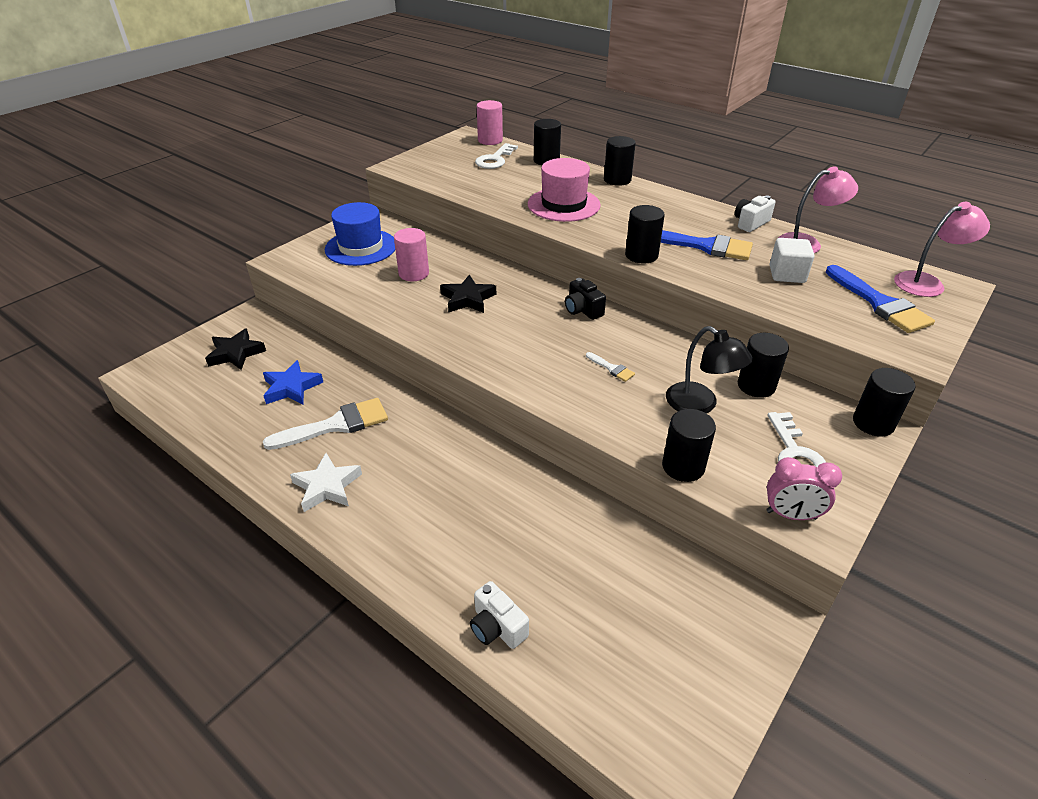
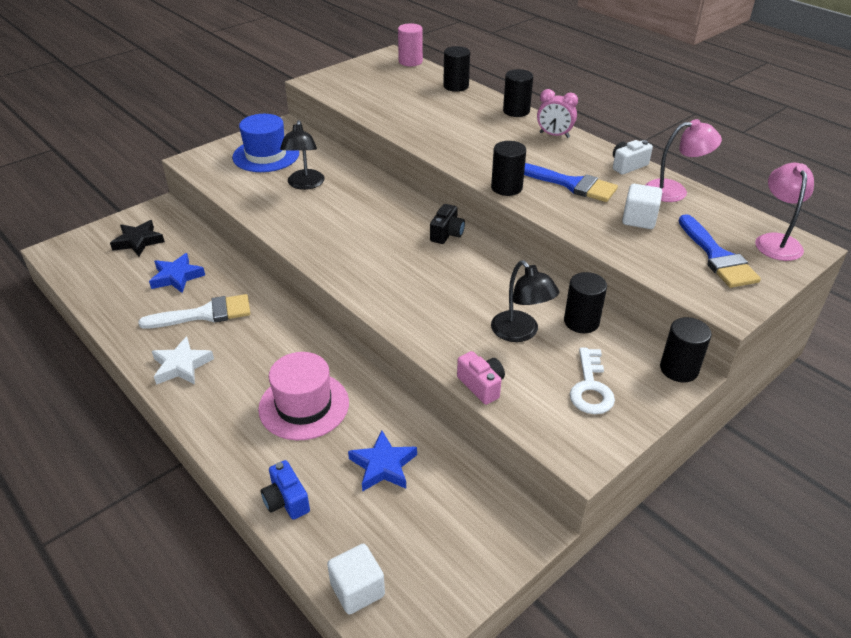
camera: 10 degrees right, 0 degrees up
pink cylinder [394,228,429,281] -> black lamp [280,120,325,190]
black star [440,275,496,313] -> none
white camera [470,581,529,649] -> blue camera [261,460,310,520]
white key [475,143,518,169] -> none
pink hat [528,158,601,222] -> pink hat moved to [258,352,349,440]
black camera [565,278,606,320] -> black camera turned 135 degrees counterclockwise [430,204,465,244]
white brush [586,352,635,382] -> none
black cylinder [662,409,716,482] -> pink camera [457,351,505,405]
pink clock [766,457,842,520] -> pink clock moved to [537,89,578,138]
pink lamp [894,202,990,297] -> pink lamp turned 75 degrees counterclockwise [755,163,814,261]
none -> white cube [327,544,385,614]
none -> blue star [348,431,417,492]

